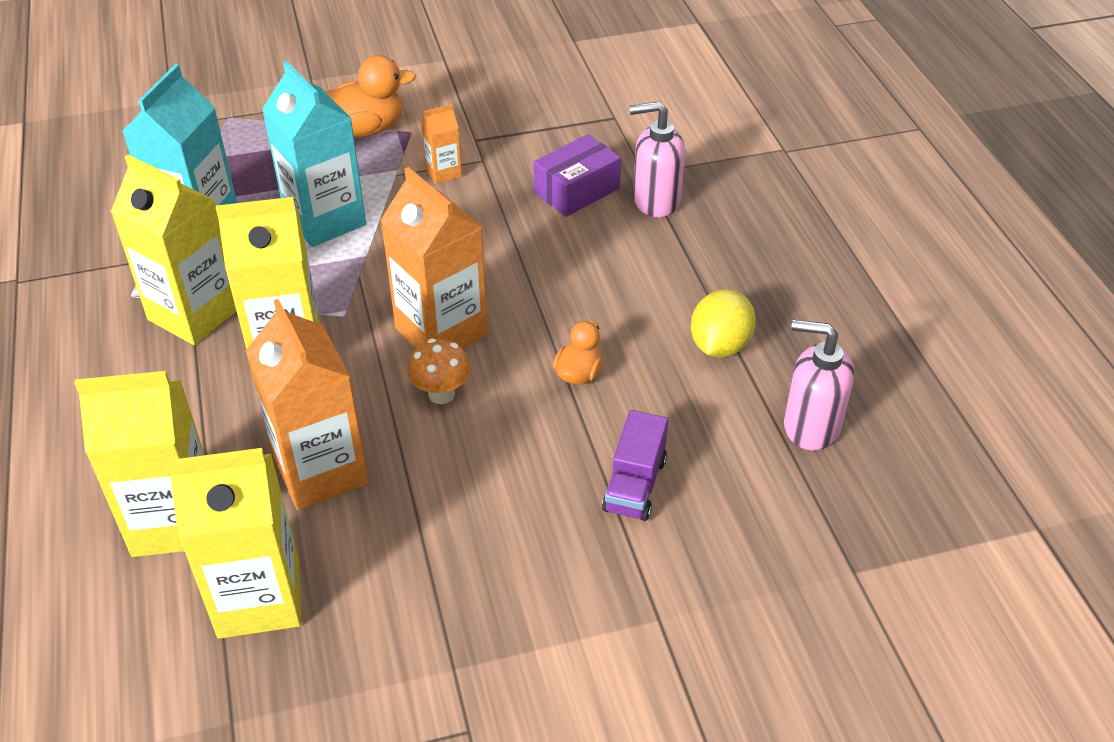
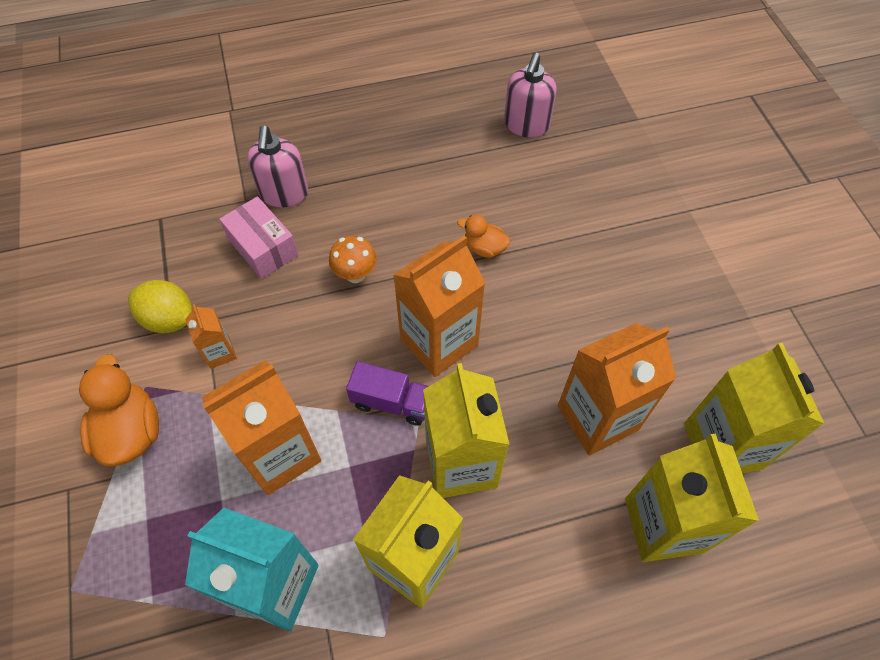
camera: 90 degrees left, 15 degrees up
turquoise carton [262,61,366,247] -> orange carton [201,360,321,495]
orange mushroom [408,339,471,404] -> orange mushroom moved to [329,236,377,283]
purple box [533,134,621,217] -> pink box [219,196,298,279]
purple truck [602,410,668,521] -> purple truck moved to [346,361,429,426]
yellow lemon [691,289,756,358] -> yellow lemon moved to [128,280,192,333]

